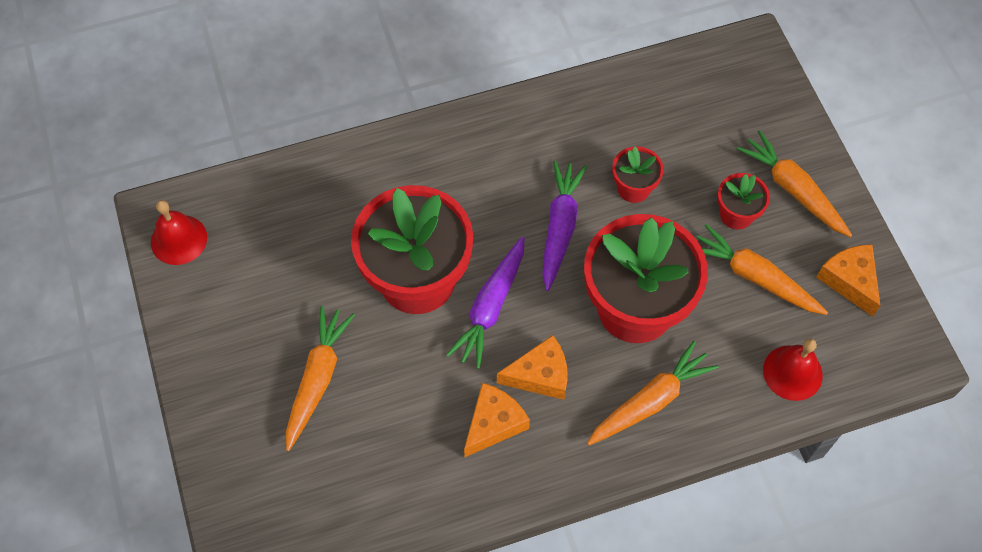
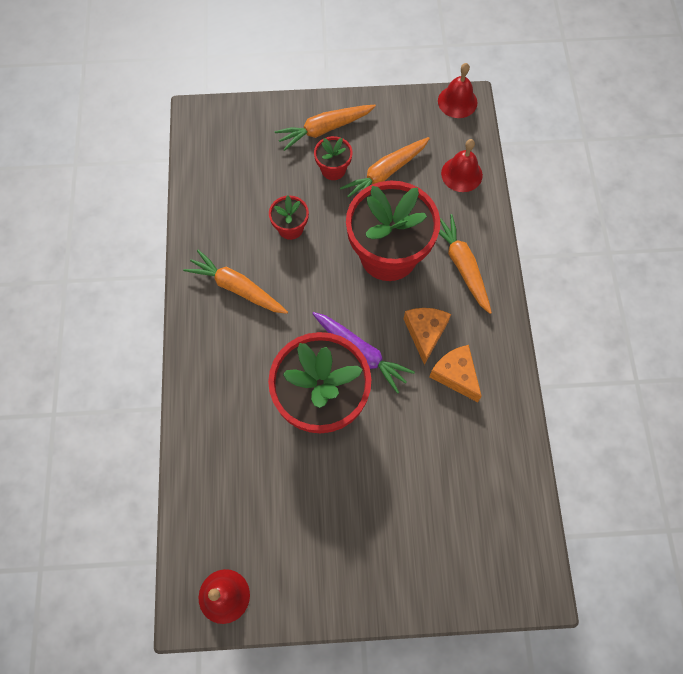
camera: 75 degrees left, 5 degrees up
orange carrot [286,306,355,451] -> orange carrot moved to [183,250,288,314]
purple carrot [542,161,587,291] -> none
orange cheese [816,244,881,317] -> none
none -> red bell [438,63,477,118]

